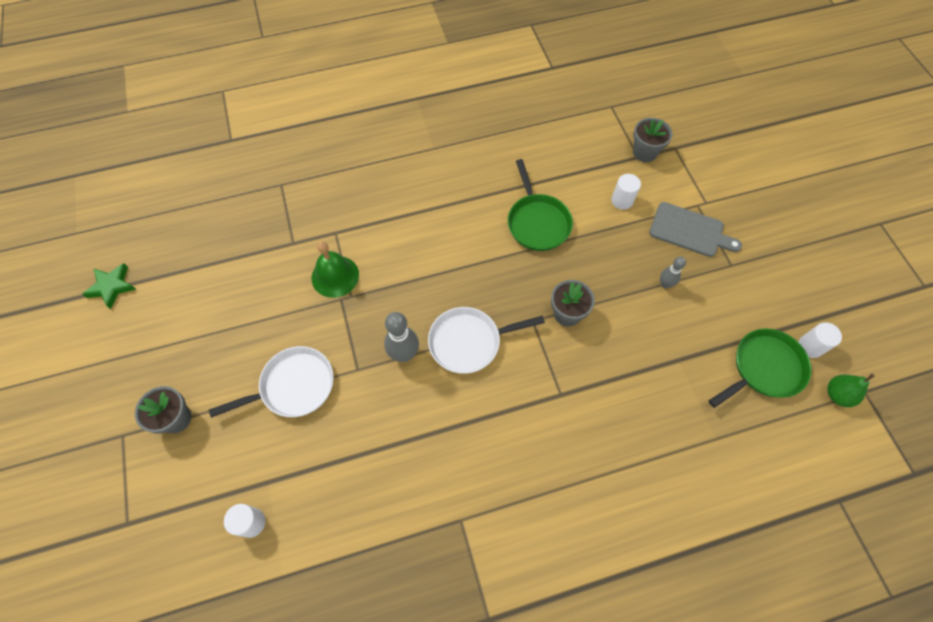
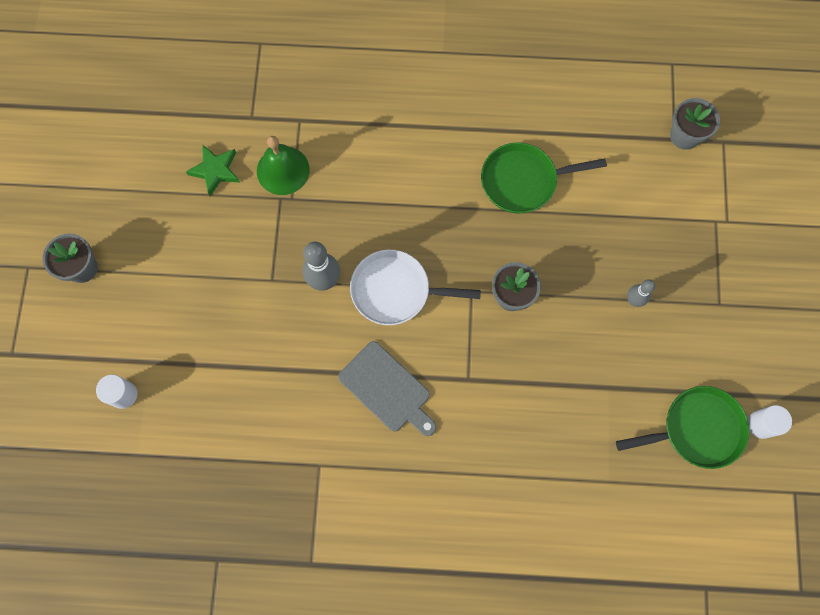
camera: 20 degrees right, 10 degrees up
green star [82,263,136,309] -> green star moved to [186,144,240,196]
white pan [209,346,334,418] -> none
green pan [508,159,573,251] -> green pan turned 75 degrees clockwise [481,142,607,214]
white cylinder [611,174,641,210] -> none
grey cutting board [649,202,742,257] -> grey cutting board moved to [338,341,437,436]
green pear [827,374,875,407] -> none

